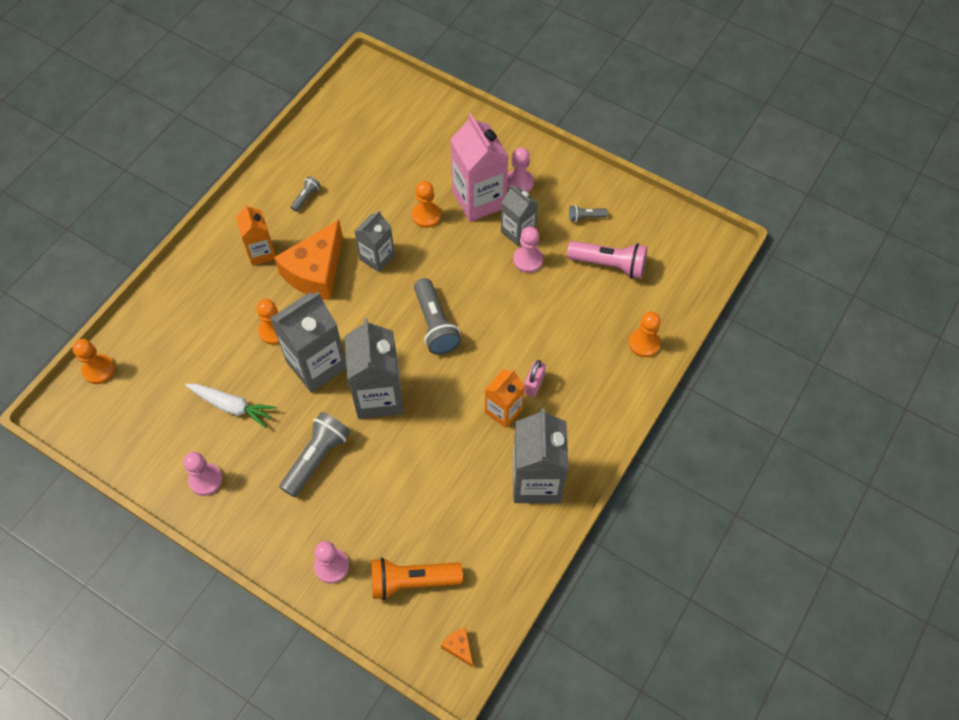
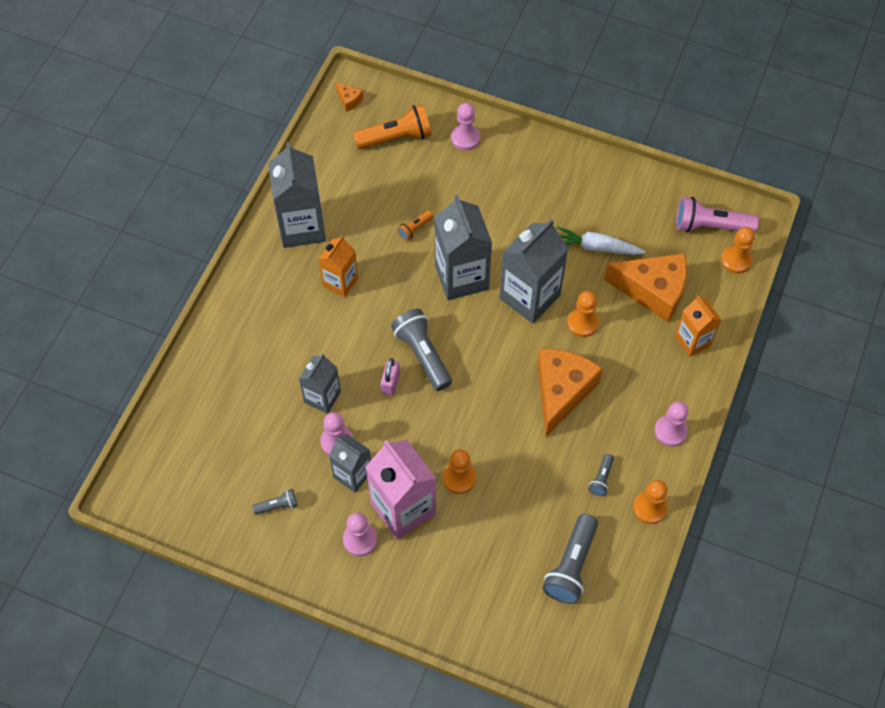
camera: 170 degrees right, 0 degrees up
pink pawn [183,452,223,496] -> pink pawn moved to [654,401,689,447]
orange carton [236,204,276,266] -> orange carton moved to [675,296,722,357]
grey flashlight [279,412,350,497] -> grey flashlight moved to [542,514,598,604]
grey carton [354,210,395,272] -> grey carton moved to [299,354,341,414]
pink padlock [524,360,546,397] -> pink padlock moved to [381,358,400,396]
pink flashlight [567,241,647,279] -> pink flashlight moved to [676,197,759,233]
orange pawn [629,312,661,357] -> orange pawn moved to [633,480,668,524]
none -> orange flashlight [397,210,433,241]
none -> orange cheese [604,253,687,322]

